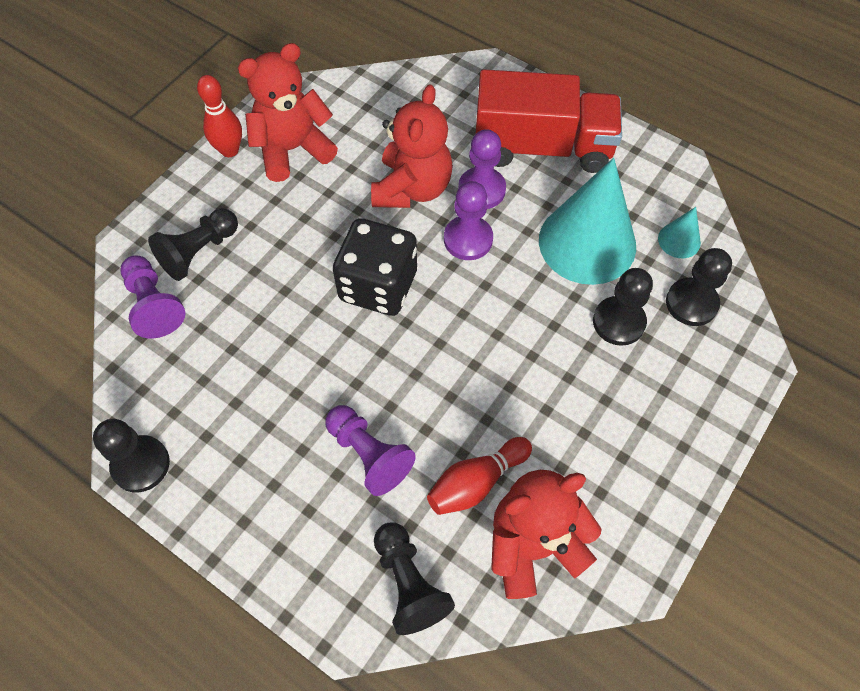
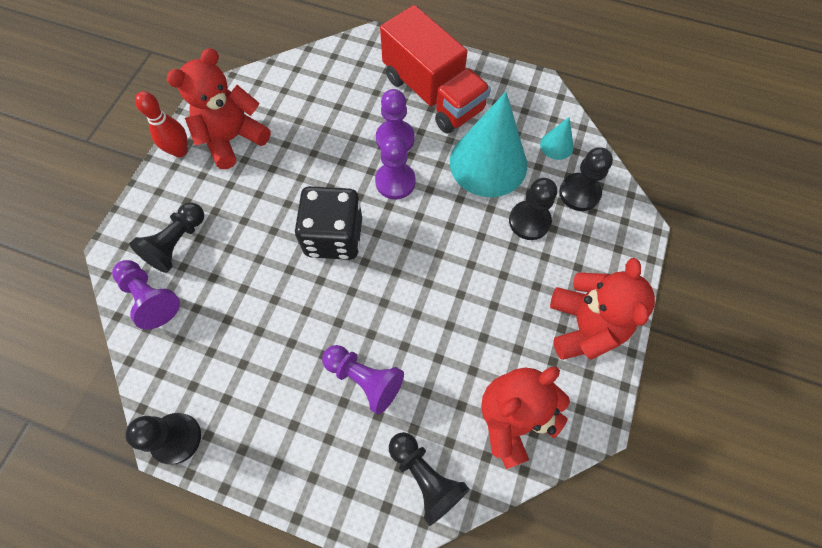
camera: 15 degrees left, 5 degrees up
red teddy bear [371,84,453,208] -> red teddy bear moved to [550,258,655,360]
red bowling pin [427,437,532,515] -> none
red truck [476,70,622,173] -> red truck turned 60 degrees clockwise [380,5,491,134]

